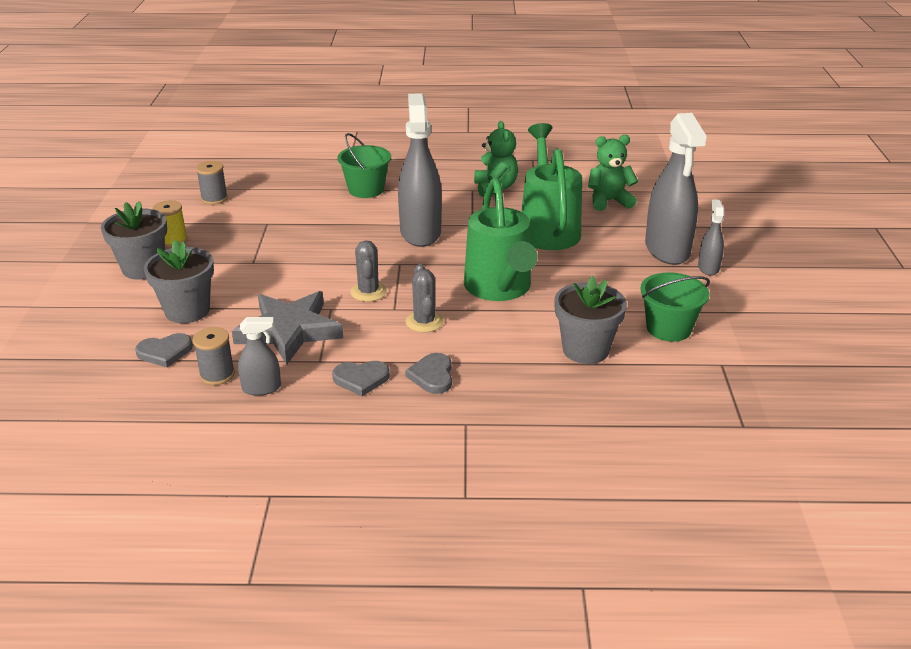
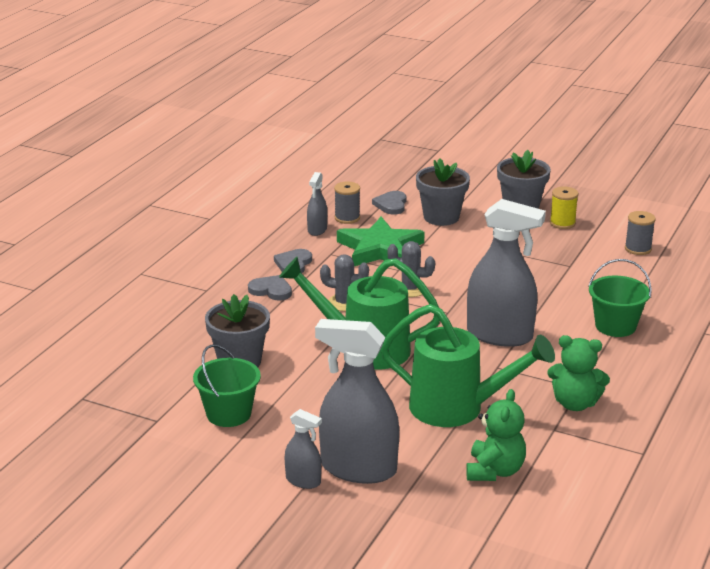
camera: 115 degrees right, 5 degrees down
grey star [232,291,343,365] -> green star [337,217,425,266]

